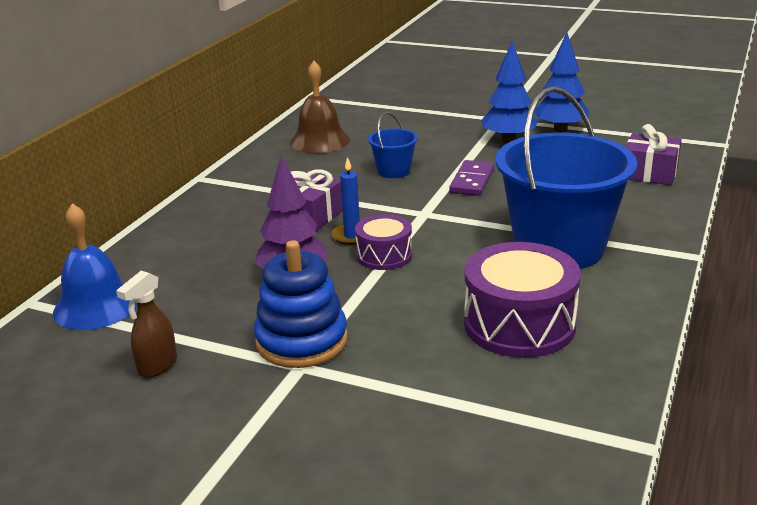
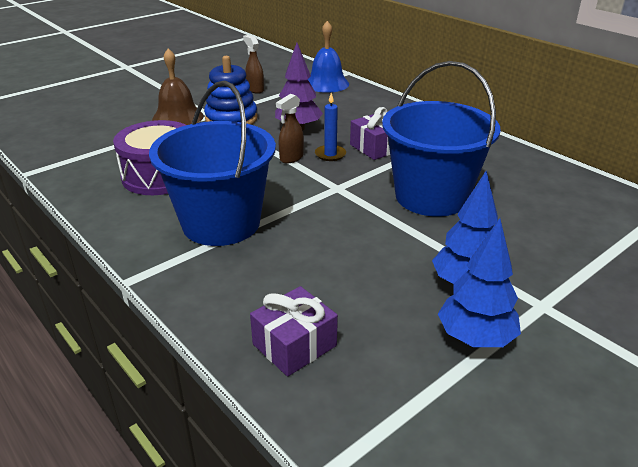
camera: 115 degrees right, 5 degrees up
brown bell [290,61,350,153] -> brown bell moved to [152,48,204,125]
purple drum [355,214,412,270] -> brown spray bottle [276,94,304,164]
blue bucket [368,112,418,178] -> blue bucket [382,61,501,217], size x2.25
purple domino [449,160,495,196] -> none

